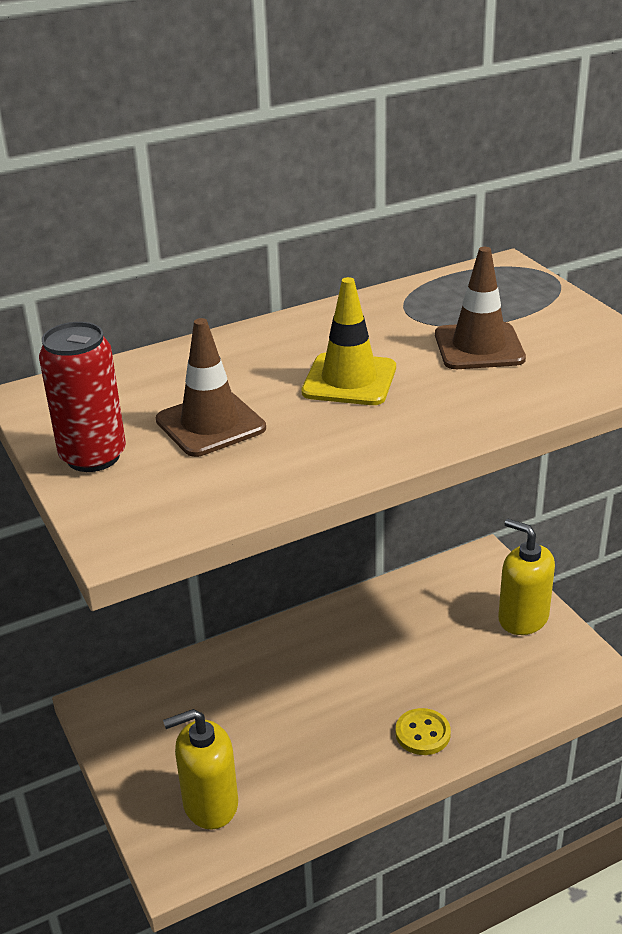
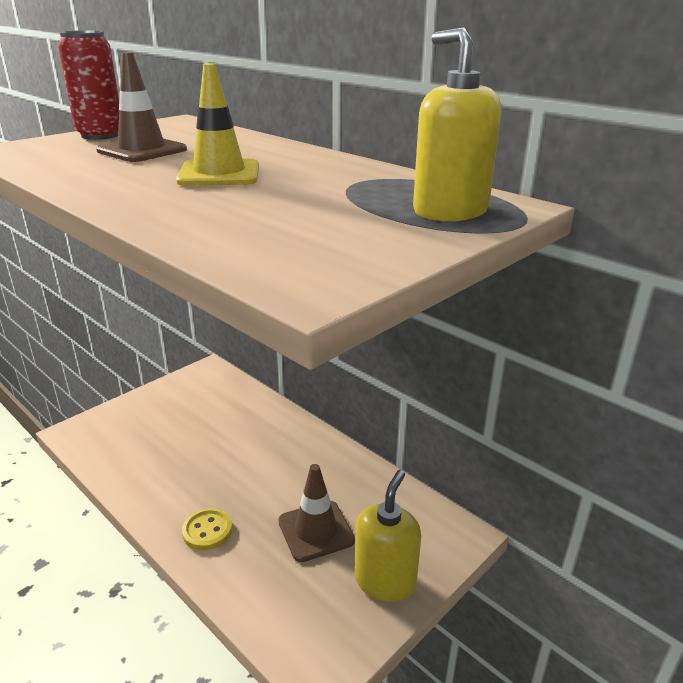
camera: 70 degrees right, 5 degrees down
yellow soap dispenser [163,709,238,829] -> yellow soap dispenser moved to [413,27,501,221]
brown traffic cone [435,247,526,369] -> brown traffic cone moved to [278,464,355,562]

